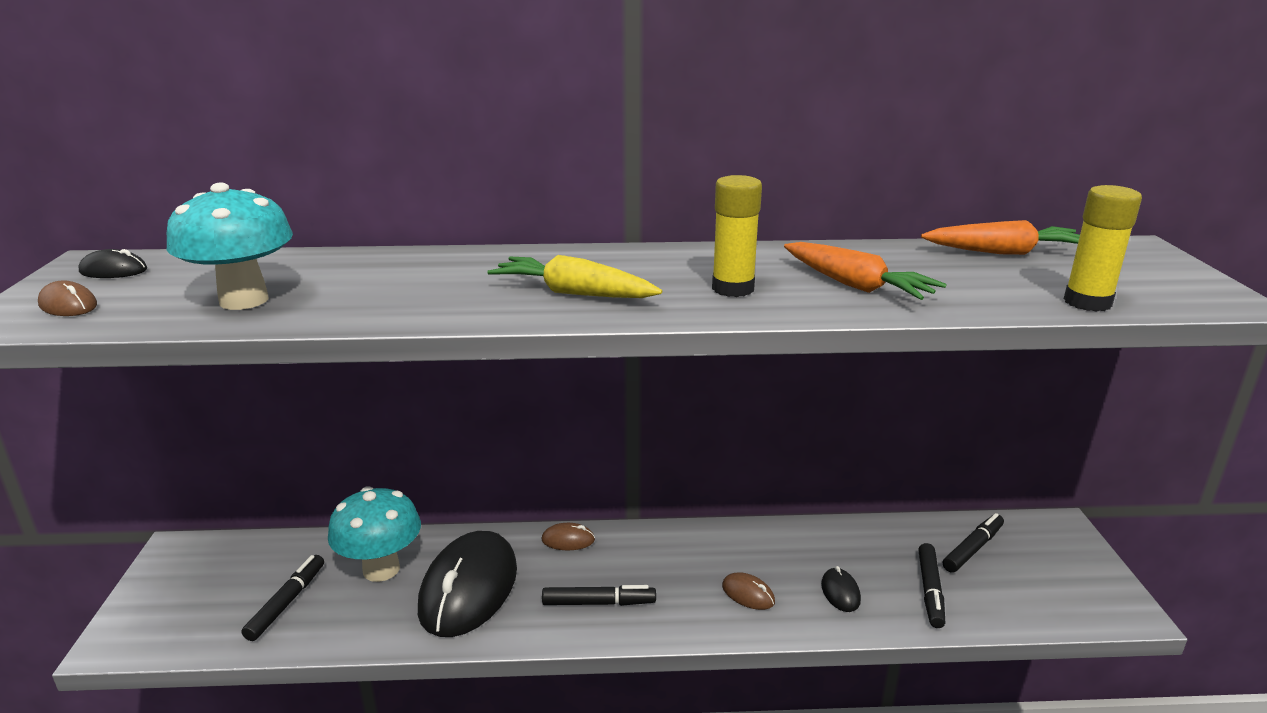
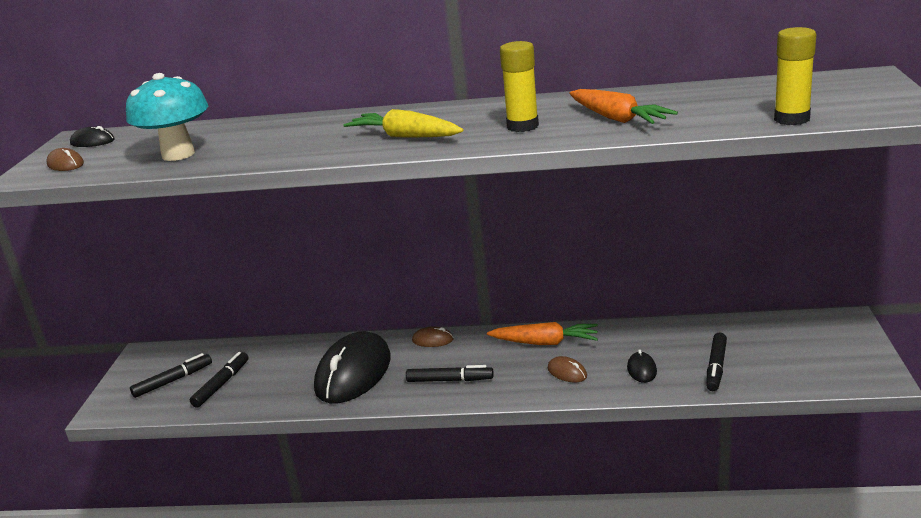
camera: 10 degrees right, 0 degrees up
turquoise mushroom [328,486,421,582] -> none
orange carrot [921,220,1080,255] -> orange carrot moved to [487,322,598,345]
black marker [943,513,1004,573] -> black marker moved to [130,353,212,398]

